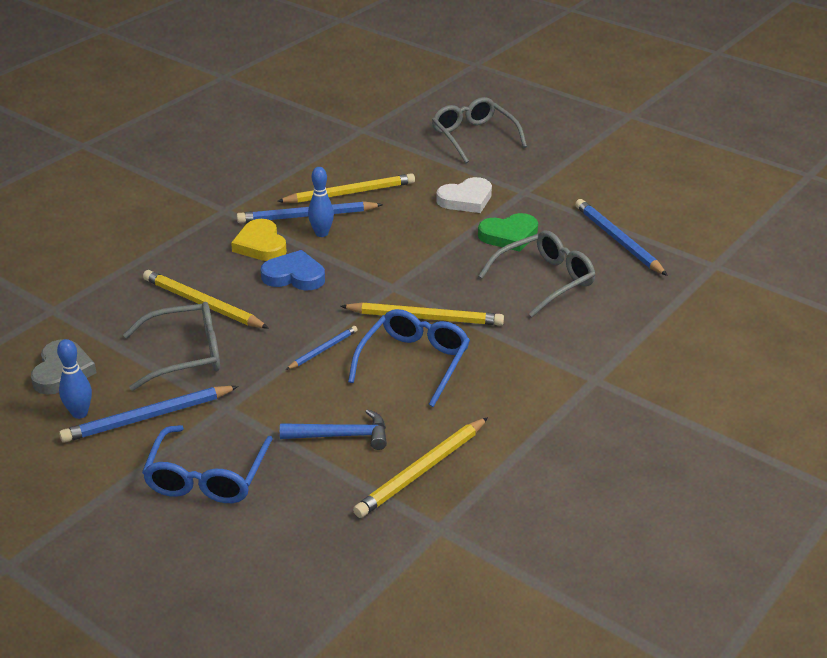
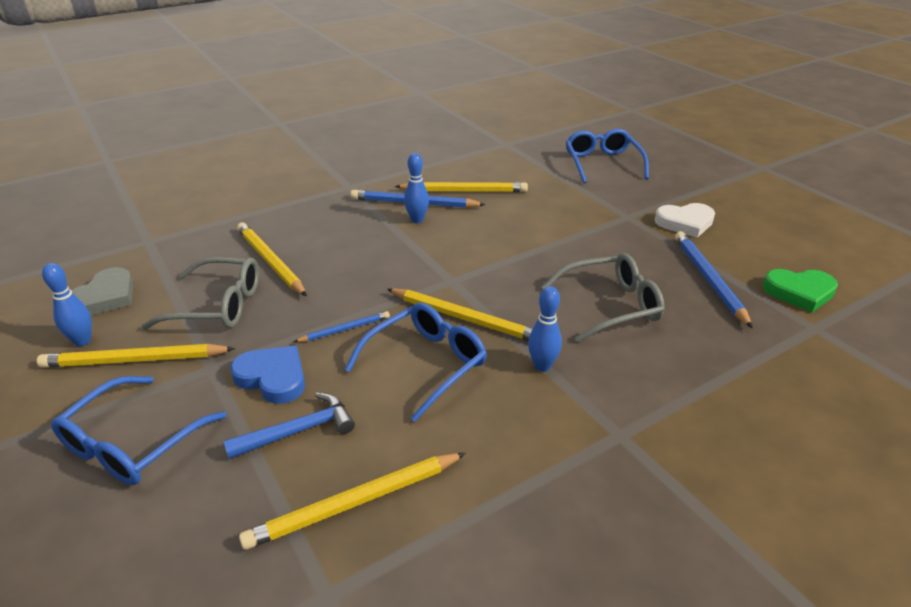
camera: 20 degrees right, 0 degrees up
blue pencil [59,386,239,443] -> yellow pencil [37,344,235,368]
yellow heart [231,219,287,261] -> none
blue heart [261,250,325,290] -> blue heart moved to [230,346,305,404]
blue hammer [280,409,387,450] -> blue hammer turned 45 degrees counterclockwise [223,392,355,459]
grey glasses [432,97,527,163] -> blue glasses [566,129,649,183]
white heart [436,177,492,213] -> white heart moved to [655,203,715,238]
green heart [478,213,538,252] -> green heart moved to [763,269,838,312]
none -> blue bowling pin [528,286,562,372]

